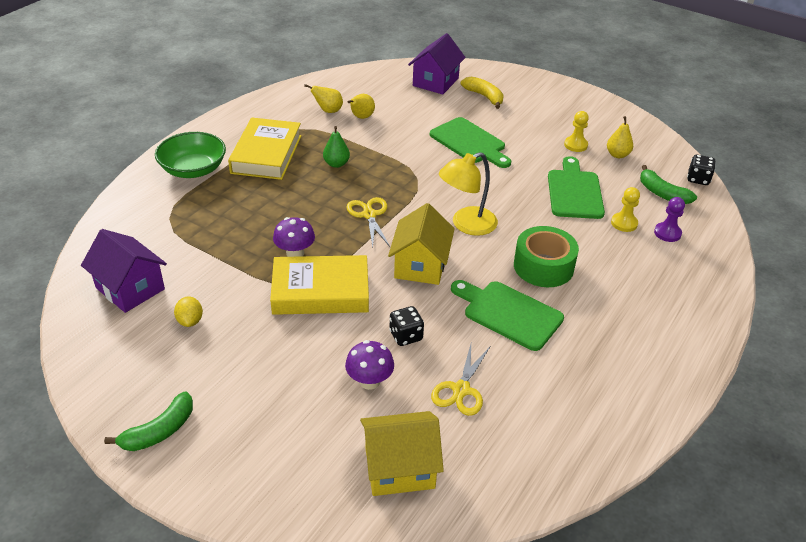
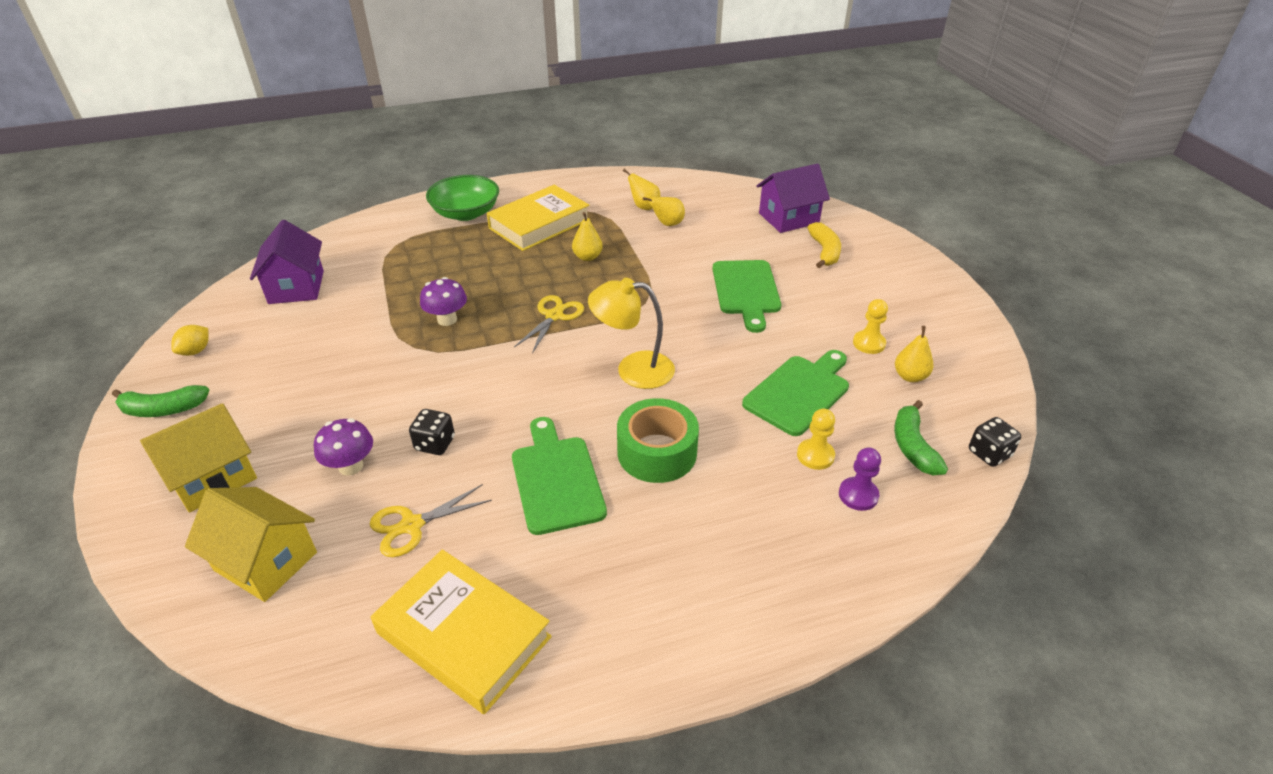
camera: 40 degrees right, 0 degrees up
yellow lemon [174,297,203,327] -> yellow lemon moved to [171,325,209,356]
yellow book [270,255,369,315] -> yellow book moved to [371,550,552,714]
green pear [323,126,350,168] -> yellow pear [572,212,603,261]
yellow house [388,203,455,285] -> yellow house moved to [140,403,257,512]

